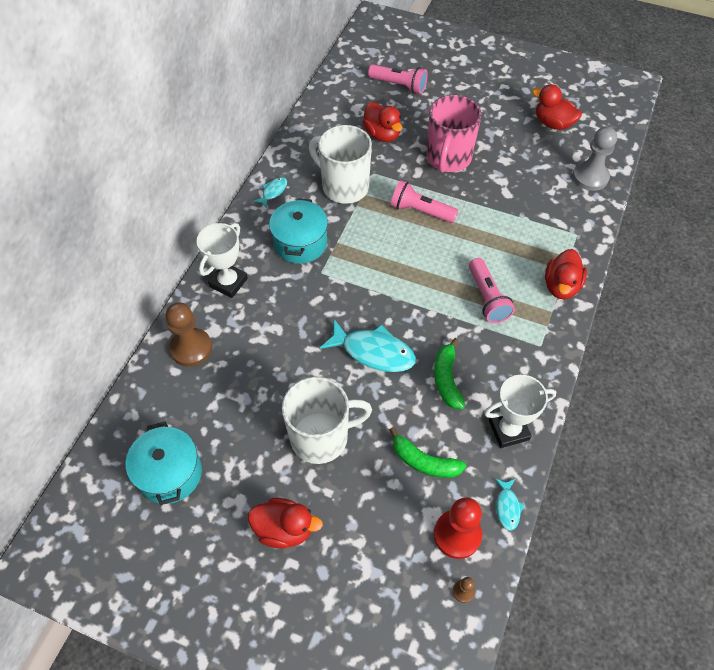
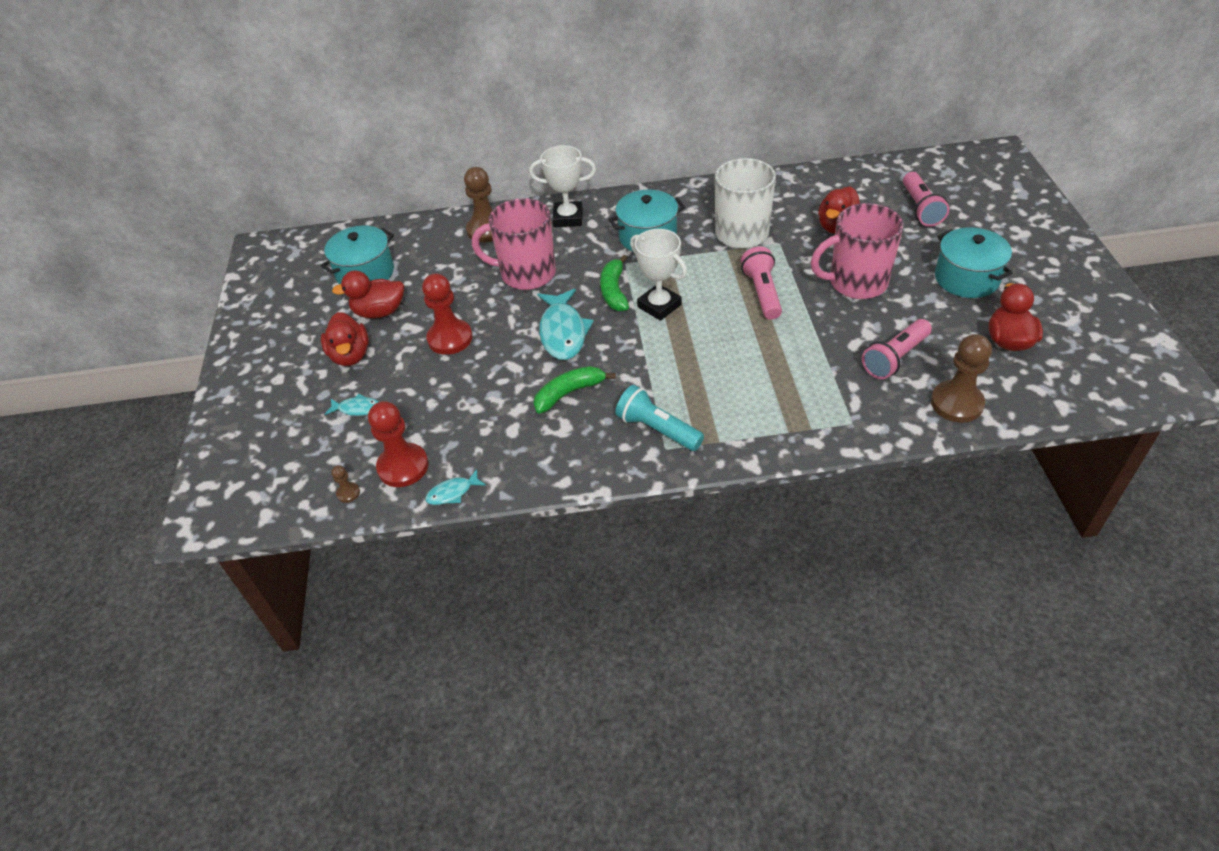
camera: 65 degrees right, 10 degrees down
turquoise fish [254,177,287,208] -> turquoise fish moved to [325,394,379,416]
white mug [282,377,372,464] -> red pawn [422,274,472,355]
green banana [389,427,466,478] -> green banana moved to [600,255,629,311]
pink flashlight [469,258,515,323] -> pink flashlight moved to [862,319,932,379]
white trophy [484,375,556,448] -> white trophy moved to [630,229,687,321]
red duck [545,249,587,299] -> red duck moved to [332,270,404,318]
grey pawn [572,127,617,191] -> brown pawn [931,334,992,423]
none -> pink mug [472,198,556,290]
none -> turquoise flashlight [615,385,704,451]
none -> turquoise pot [935,227,1013,298]

